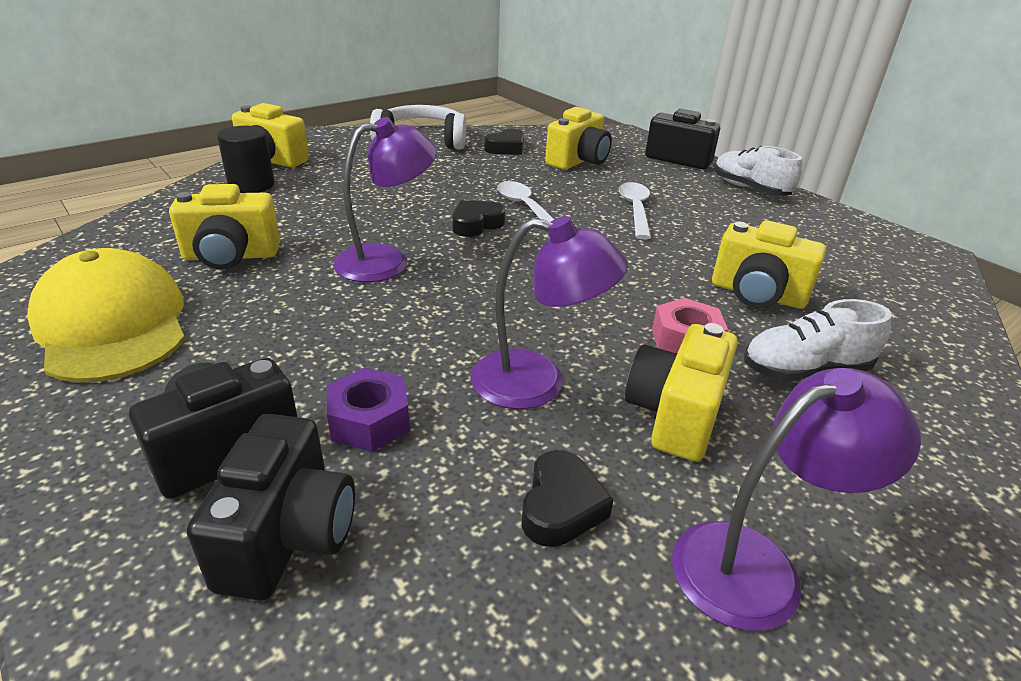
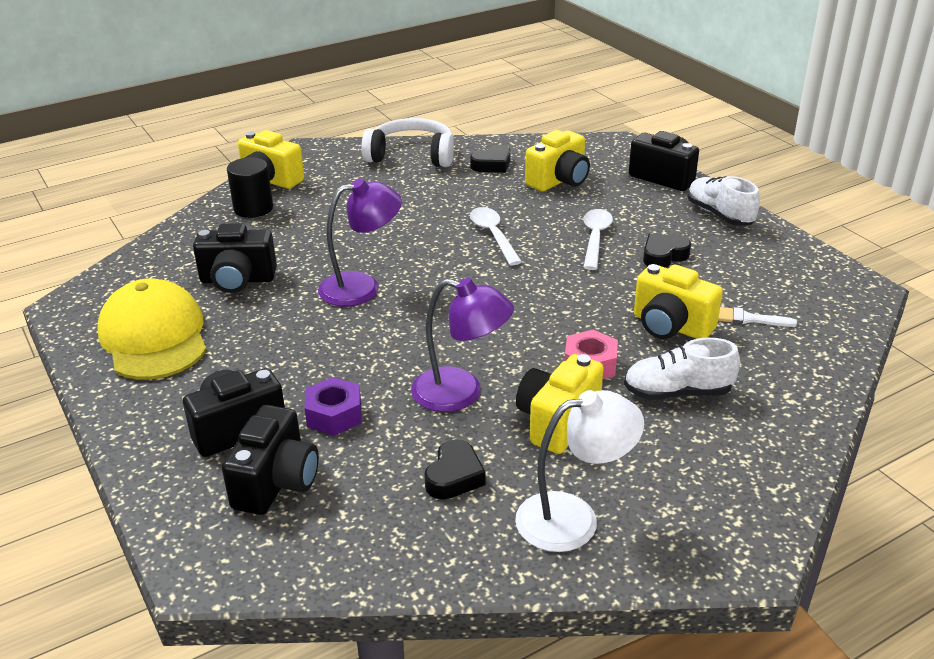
camera: 10 degrees right, 0 degrees up
yellow camera [169,184,280,269] -> black camera [193,223,277,293]
black heart [452,200,505,237] -> black heart moved to [643,234,691,268]
purple lamp [672,368,921,631] -> white lamp [515,390,644,552]
none -> white brush [718,307,797,327]

